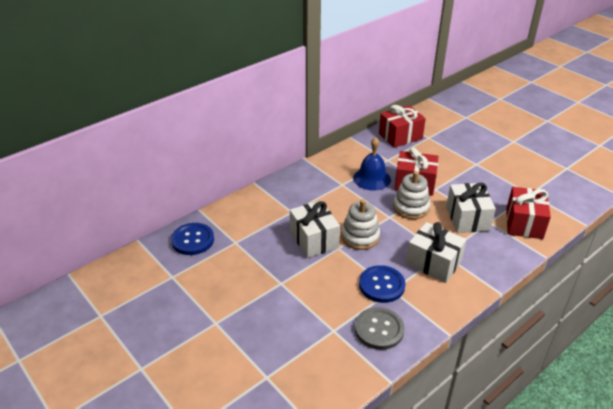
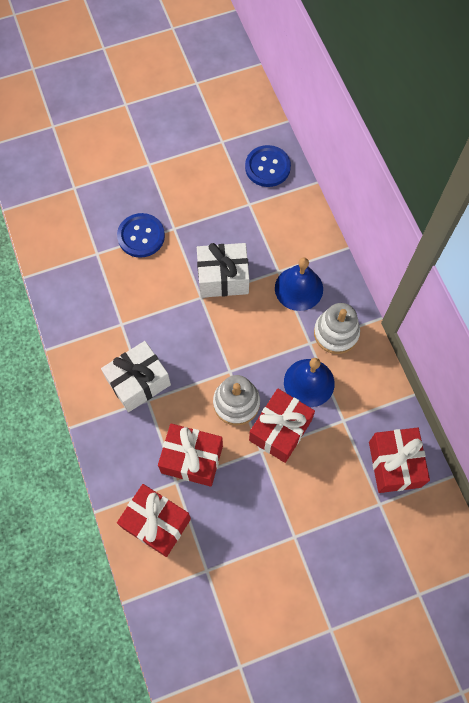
camera: 110 degrees right, 30 degrees up
white stacking toy [341,199,380,250] -> white stacking toy moved to [314,303,360,354]
grey button [355,307,405,350] -> none
blue button [359,265,406,303] -> blue button moved to [117,213,165,258]
white gift [446,183,496,233] -> red gift [158,423,223,487]
none -> blue bell [275,258,323,311]

